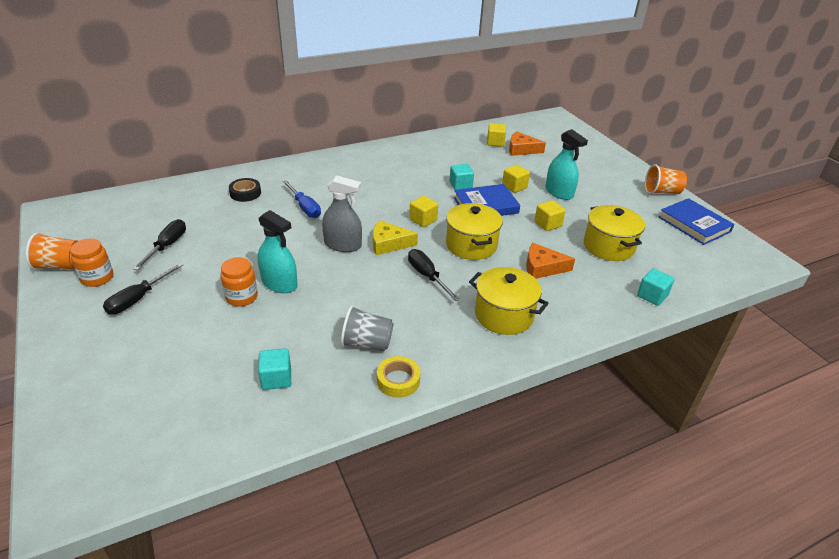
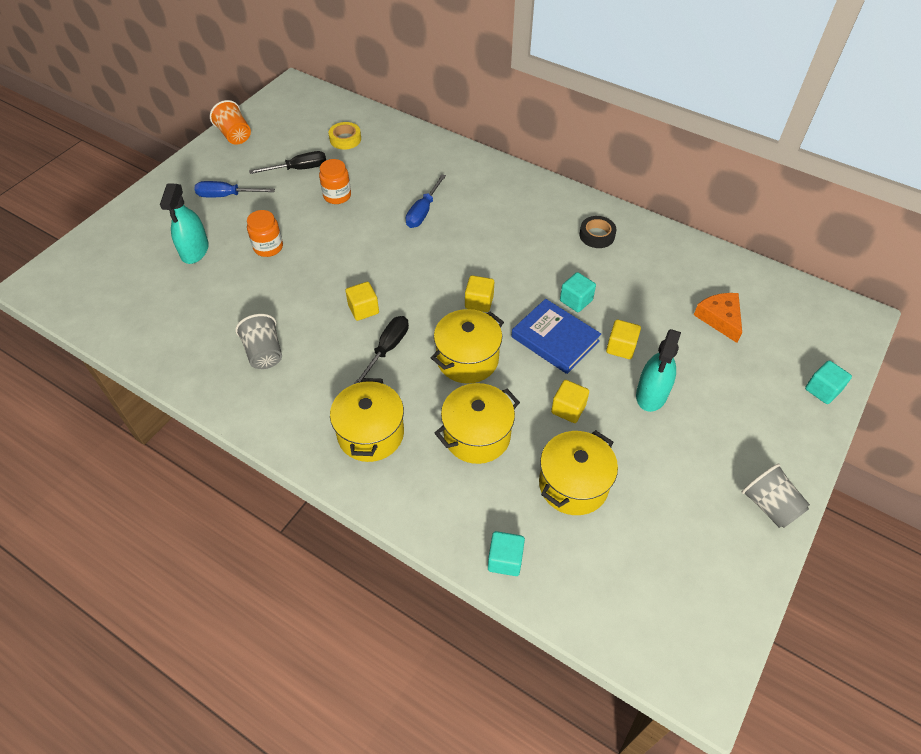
camera: 60 degrees right, 15 degrees up
orange jar [70,239,113,287] -> orange jar moved to [319,159,351,204]
black screwdriver [103,263,183,314] -> blue screwdriver [195,181,275,197]
black tape [229,178,261,202] -> black tape moved to [579,216,617,248]
turquoise spray bottle [258,210,297,293] -> turquoise spray bottle moved to [160,183,209,264]
turquoise cube [258,348,291,390] -> turquoise cube moved to [805,360,852,404]
grey spray bottle [322,175,362,252] -> none
yellow cheese [373,220,418,255] -> none
yellow tape [377,356,420,398] -> yellow tape moved to [329,122,361,150]
yellow cube [487,123,506,147] -> yellow cube moved to [345,282,379,321]
orange cheese [526,243,575,279] -> yellow pot [435,383,520,464]
orange cup [645,164,687,194] -> grey cup [742,464,810,528]
blue book [659,198,735,245] -> none

